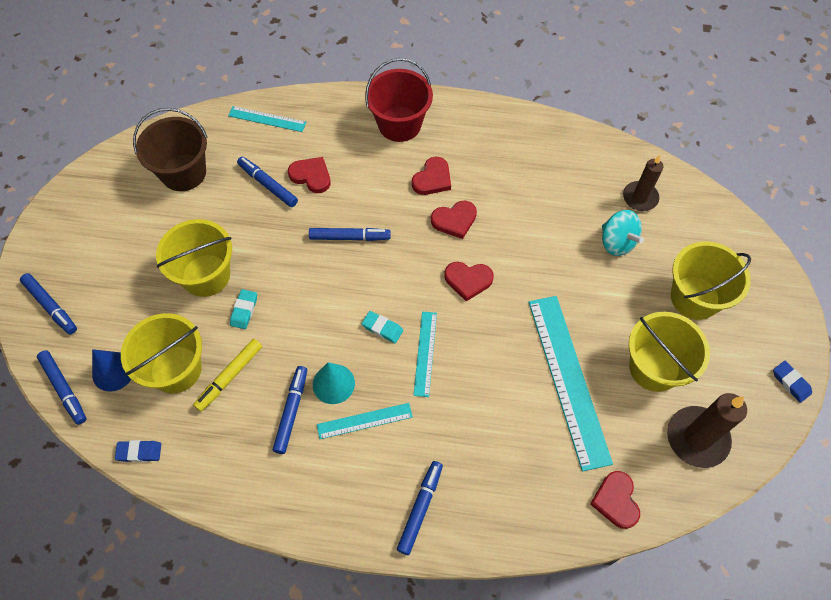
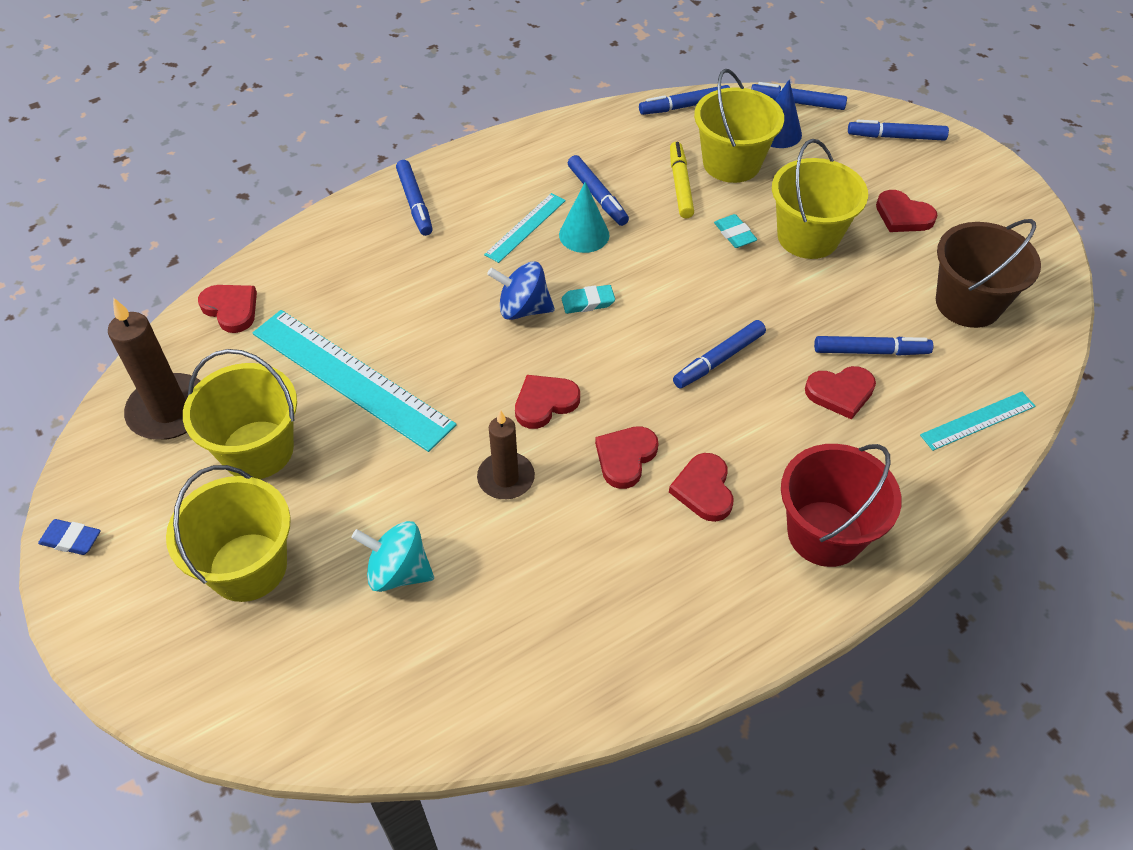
camera: 140 degrees right, 10 degrees down
blue eraser [115,440,161,462] -> blue marker [639,85,730,115]
turquoise ruler [413,312,437,397] -> blue spinning top [487,261,555,320]
brown candle [623,155,663,211] -> brown candle moved to [477,410,535,499]
none -> red heart [876,190,937,232]

